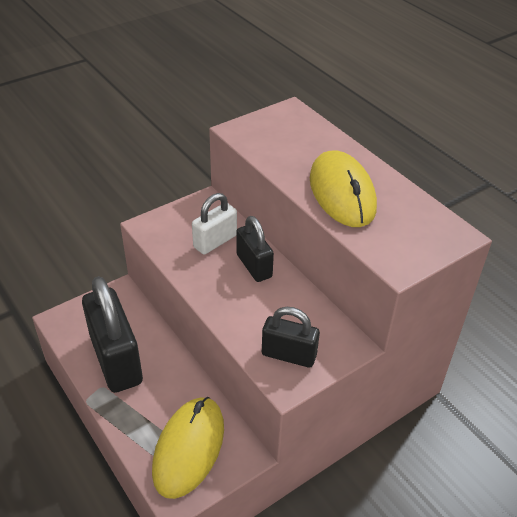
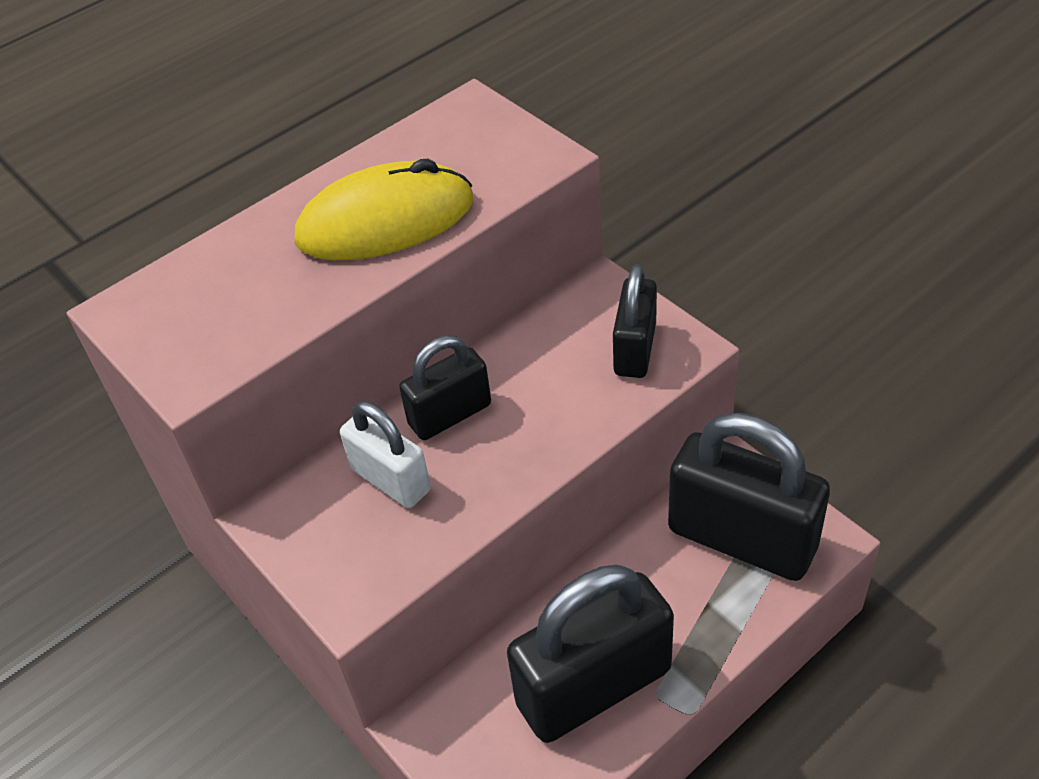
camera: 90 degrees left, 5 degrees up
yellow mouse [152,397,224,499] -> black padlock [668,413,830,581]

